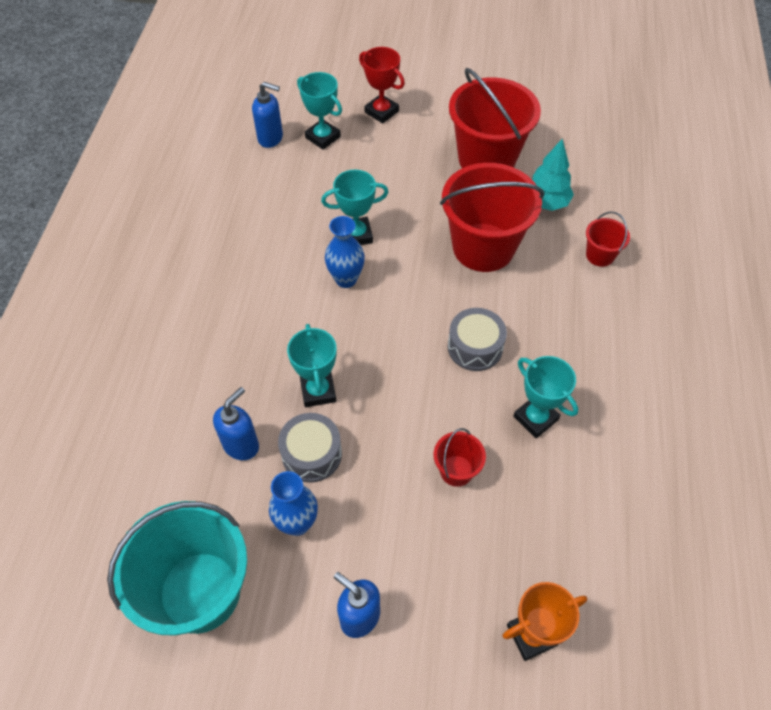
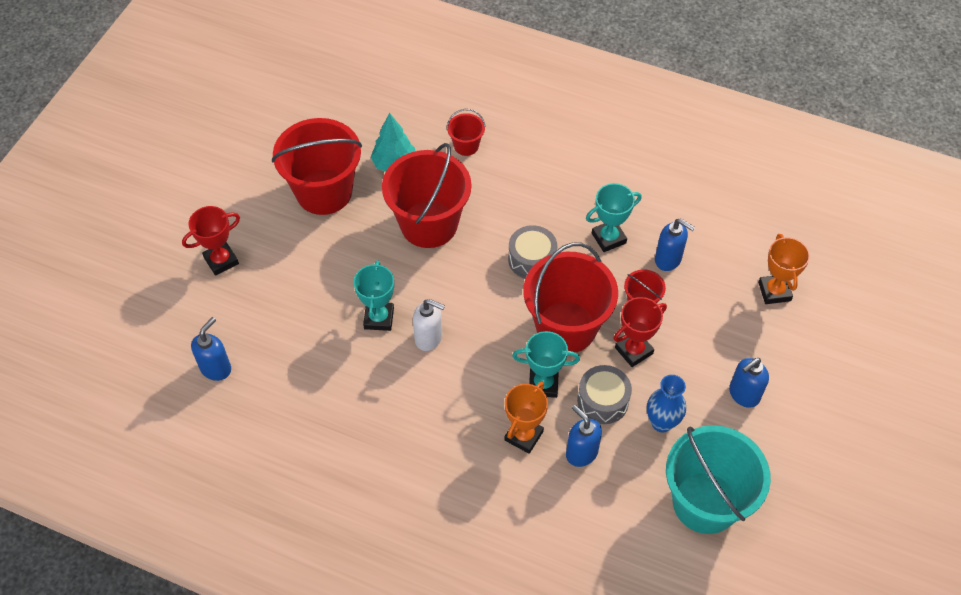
camera: 75 degrees left, 0 degrees up
turquoise trophy [297,72,342,150] -> none
blue vase [325,216,365,288] -> white soap dispenser [413,299,445,351]
none -> orange trophy [505,382,548,454]
none -> red bucket [523,242,618,353]
none -> red trophy [614,297,667,367]
none -> blue soap dispenser [655,218,695,271]

